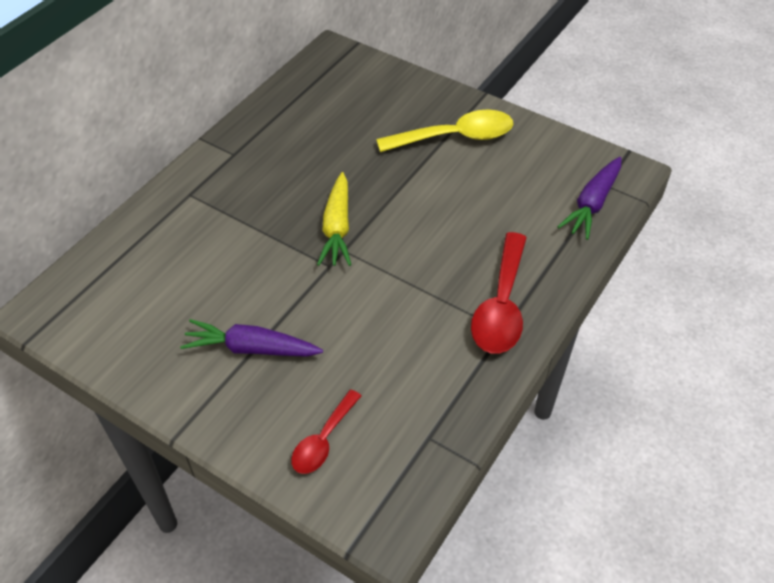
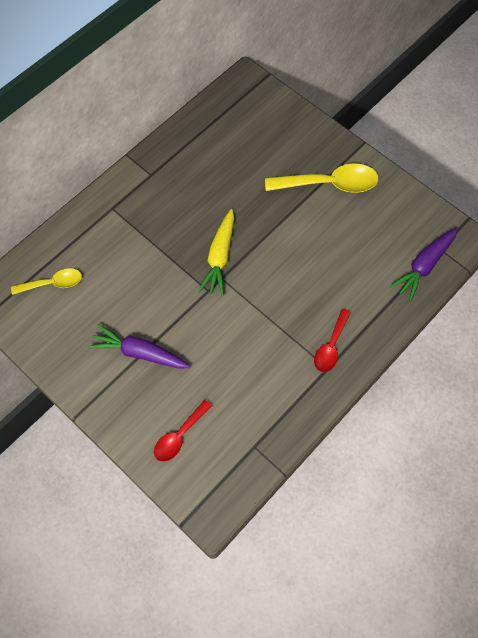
camera: 10 degrees right, 15 degrees up
red spoon [471,232,527,354] -> red spoon [314,309,351,372], size x0.59
none -> yellow spoon [11,268,82,295]

